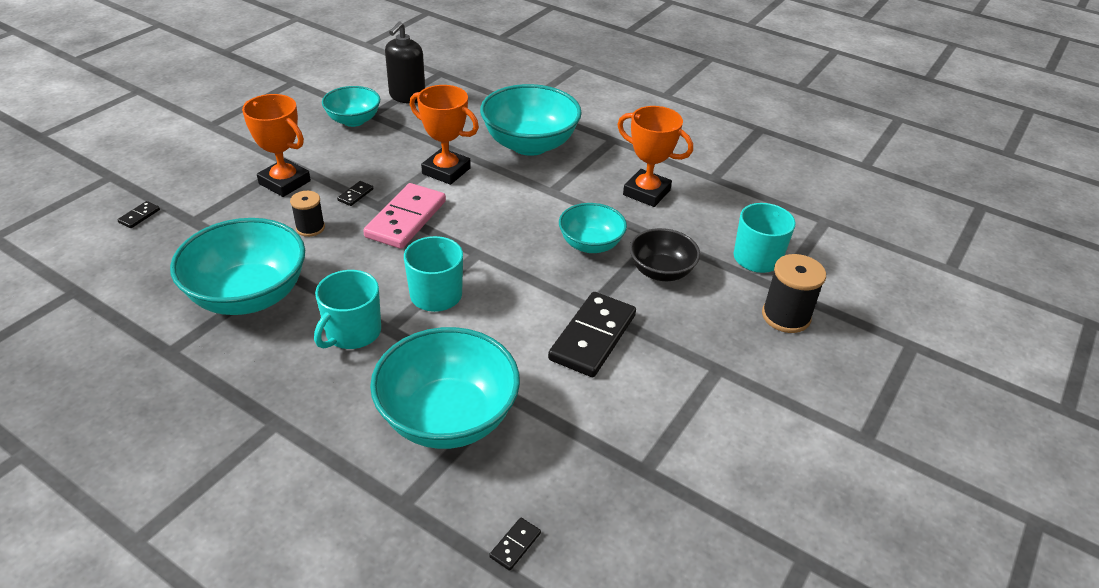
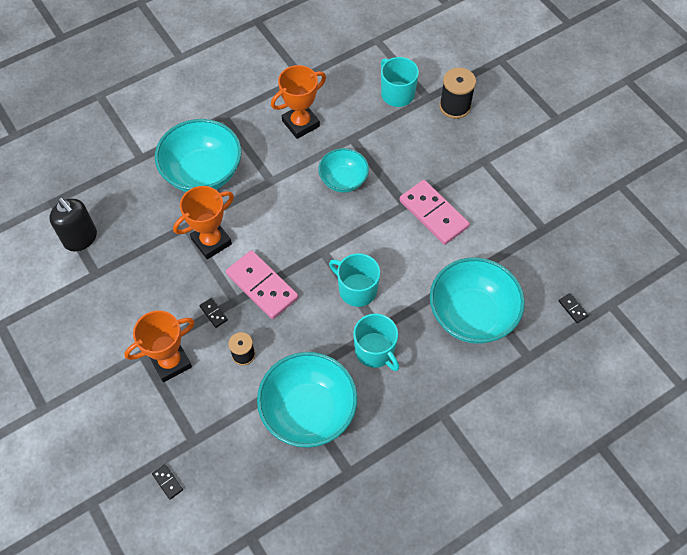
camera: 65 degrees left, 20 degrees up
turquoise bowl [322,86,380,127] -> none
black domino [548,292,636,377] -> pink domino [399,180,469,245]
black bowl [630,228,700,281] -> none

